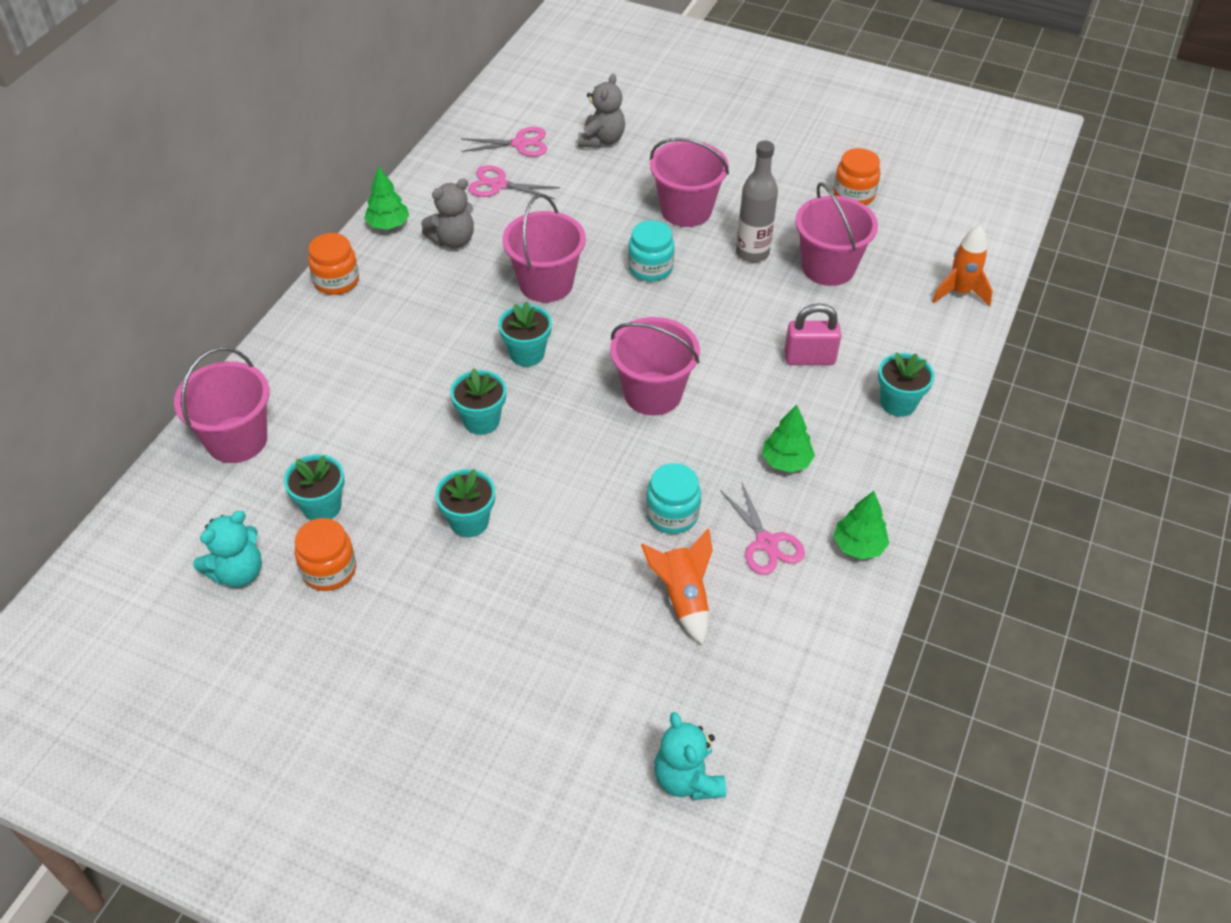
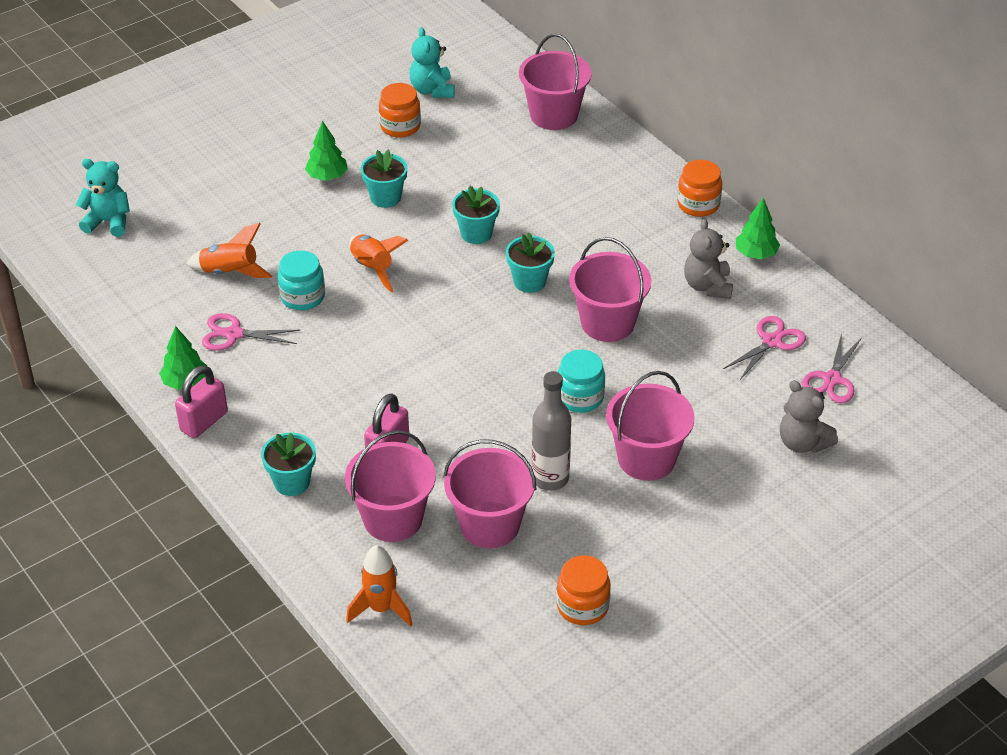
camera: 120 degrees right, 5 degrees down
turquoise flower pot [284,454,345,520] -> none
pink bucket [610,317,700,415] -> pink bucket moved to [345,430,436,542]
green tree [762,405,815,473] -> green tree moved to [305,121,348,181]
none -> pink padlock [175,365,228,438]
none -> orange rocket [349,235,408,293]

